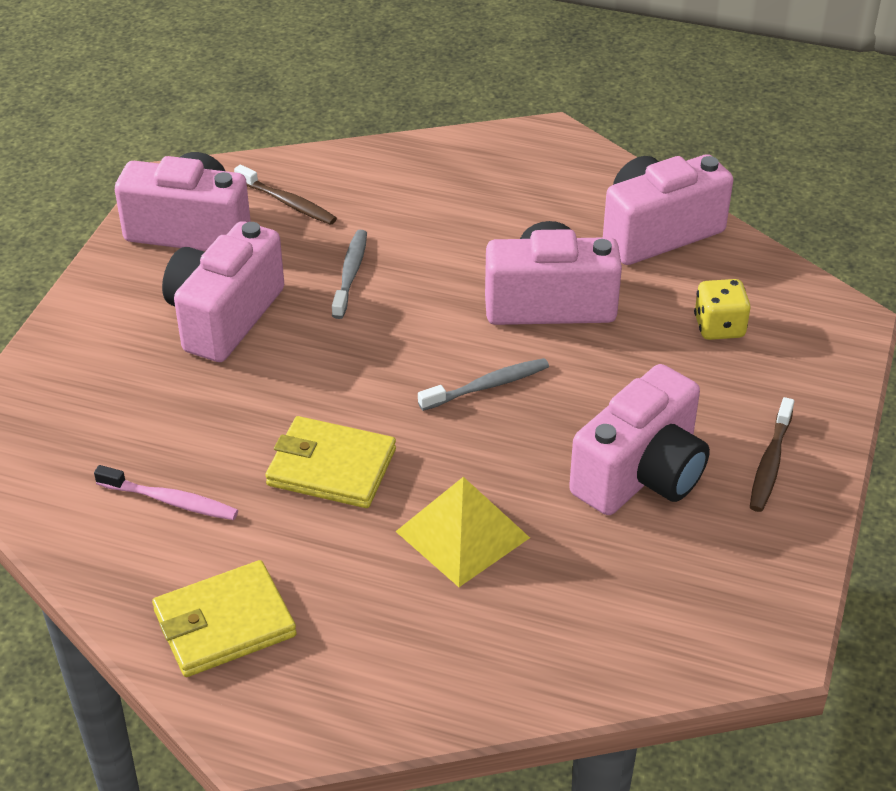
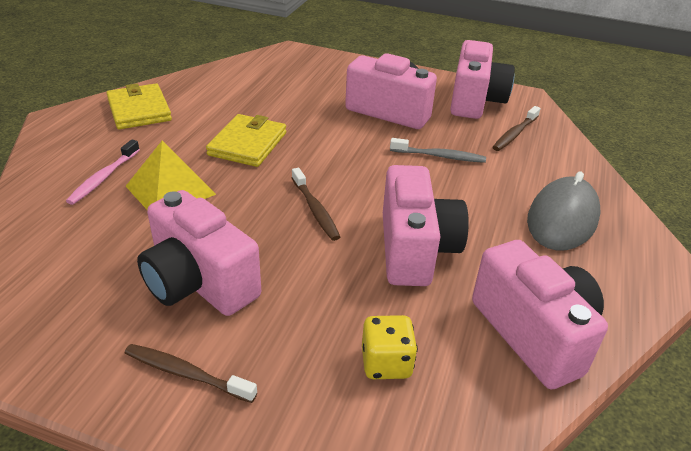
camera: 90 degrees right, 5 degrees down
pink toothbrush [94,465,238,520] -> pink toothbrush moved to [66,139,140,205]
grey toothbrush [418,358,549,411] -> brown toothbrush [292,168,340,241]
none -> grey mouse [527,172,601,251]

